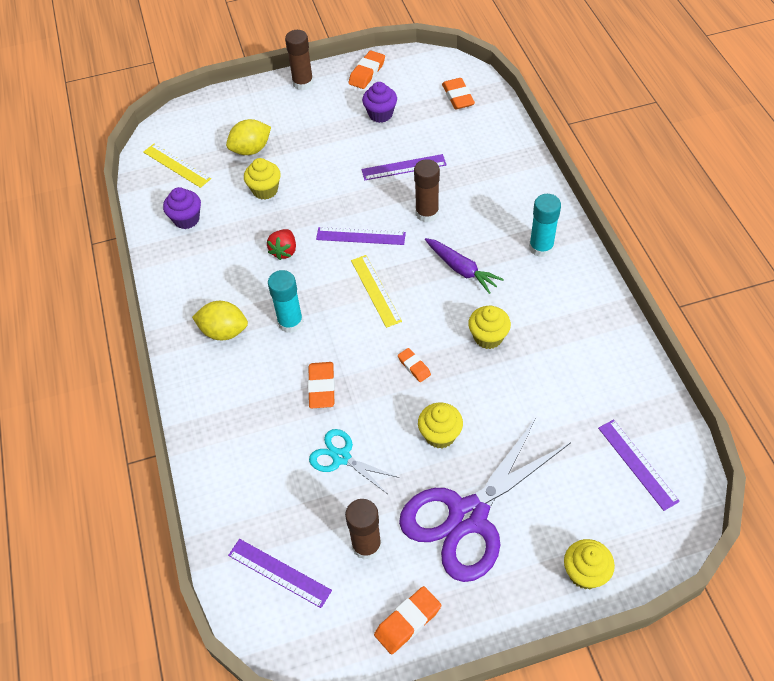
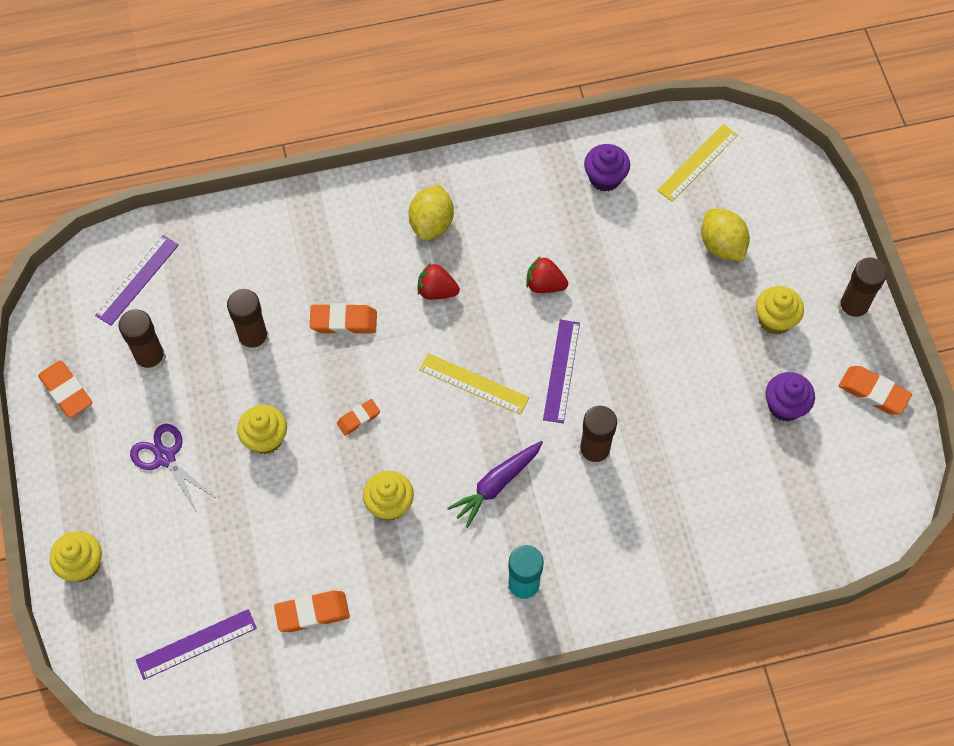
camera: 90 degrees right, 10 degrees up
yellow cupcake [244,158,281,200] -> yellow cupcake moved to [756,286,804,335]
turquoise glue stick [268,270,303,333] -> red strawberry [418,263,460,300]
turquoise scissors [309,429,400,493] -> brown glue stick [227,289,269,353]
yellow ruler [351,255,402,328] -> yellow ruler turned 45 degrees clockwise [419,353,529,415]
purple ruler [361,154,447,180] -> none
purple scissors [399,418,571,582] -> purple scissors [130,424,216,511], size x0.49
orange eraser [442,78,475,109] -> orange eraser moved to [274,590,350,632]

